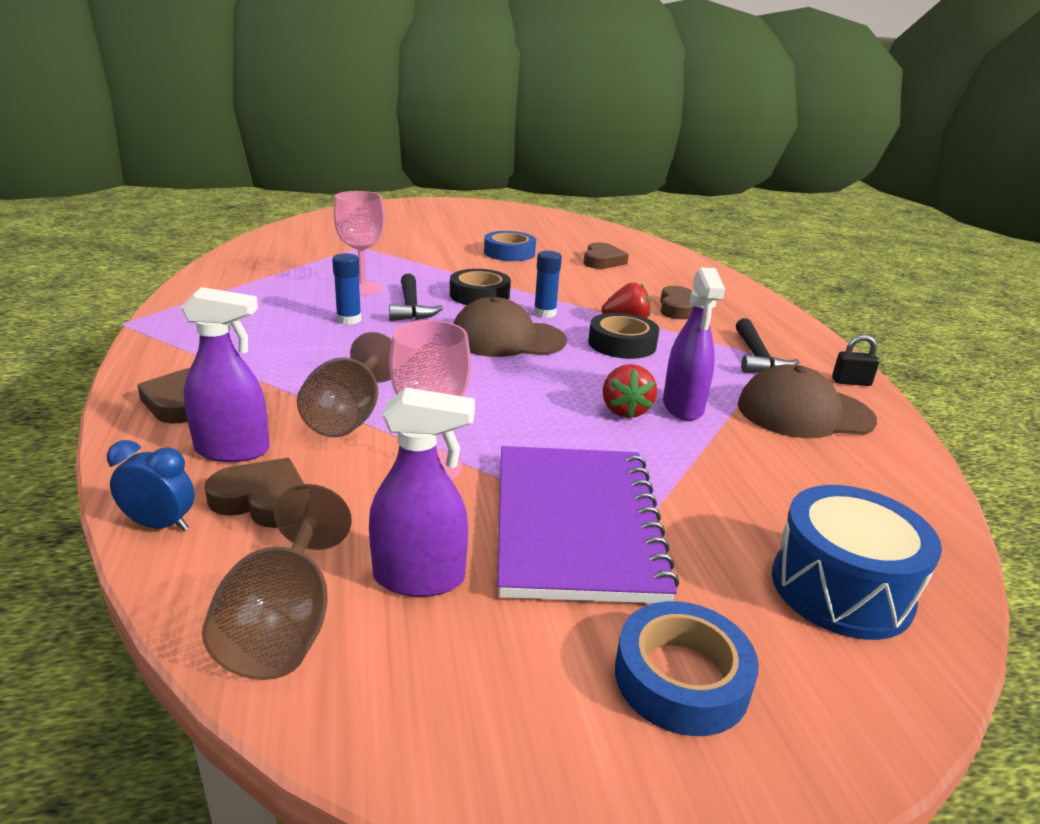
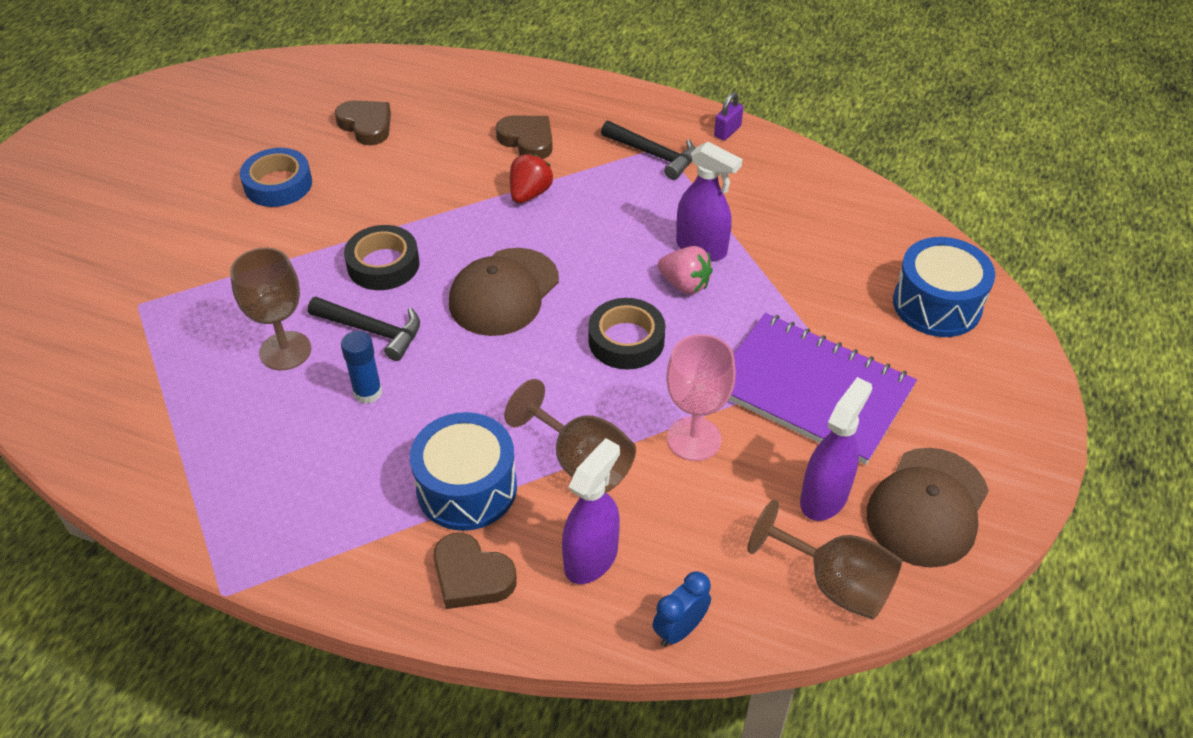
camera: 55 degrees left, 20 degrees up
brown heart [205,458,304,528] -> none
pink goblet [333,191,385,296] -> brown goblet [230,248,311,370]
blue glue stick [534,251,562,318] -> none
black tape [588,313,659,359] -> black tape moved to [588,298,665,370]
red strawberry [603,364,657,418] -> pink strawberry [658,246,713,294]
blue tape [615,601,759,736] -> none
brown cap [738,364,877,438] -> brown cap moved to [867,448,989,568]
black padlock [832,335,880,386] -> purple padlock [714,92,743,141]
none -> blue drum [410,412,517,531]

